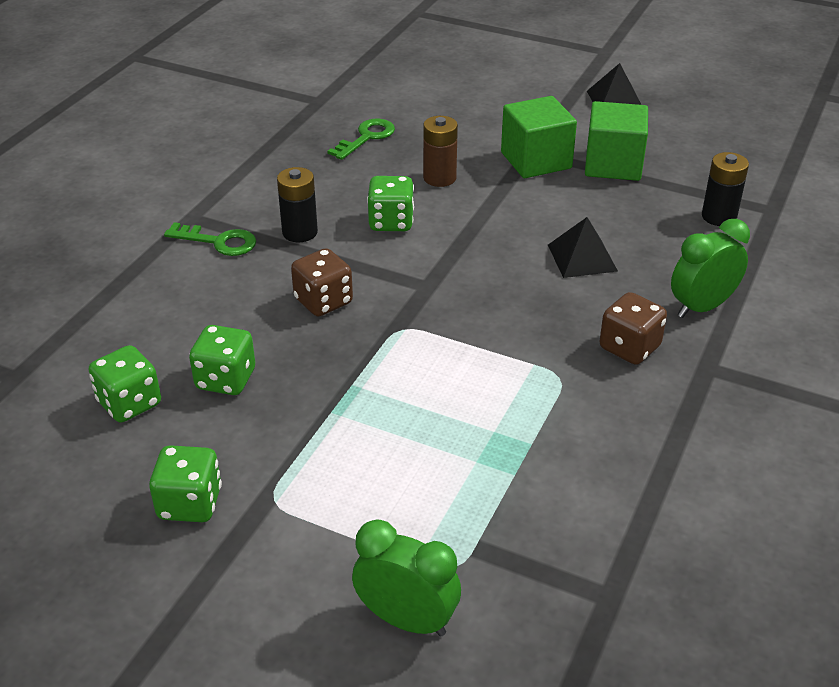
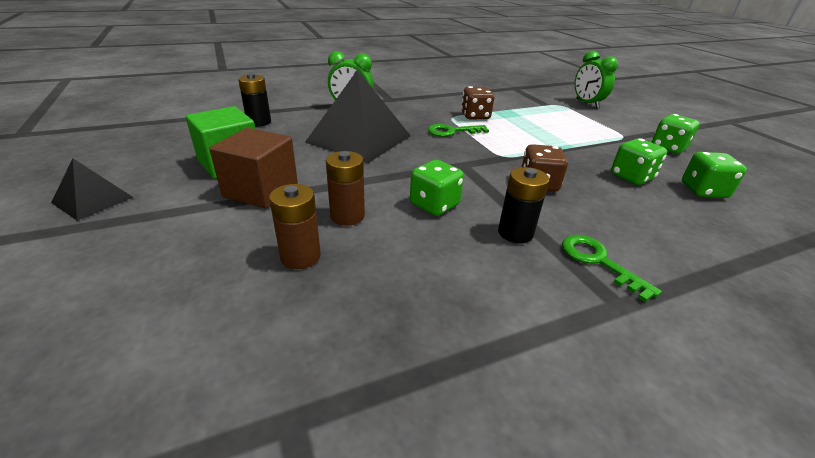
camera: 140 degrees left, 5 degrees down
green key [328,119,395,160] -> green key moved to [428,124,489,137]
green cube [501,96,577,178] -> brown cube [209,128,298,209]
black pyramid [548,217,618,278] -> black pyramid [305,70,411,163], size x1.98
brown dice [600,292,667,365] -> brown dice moved to [461,86,494,120]
none -> brown battery [269,184,321,269]

